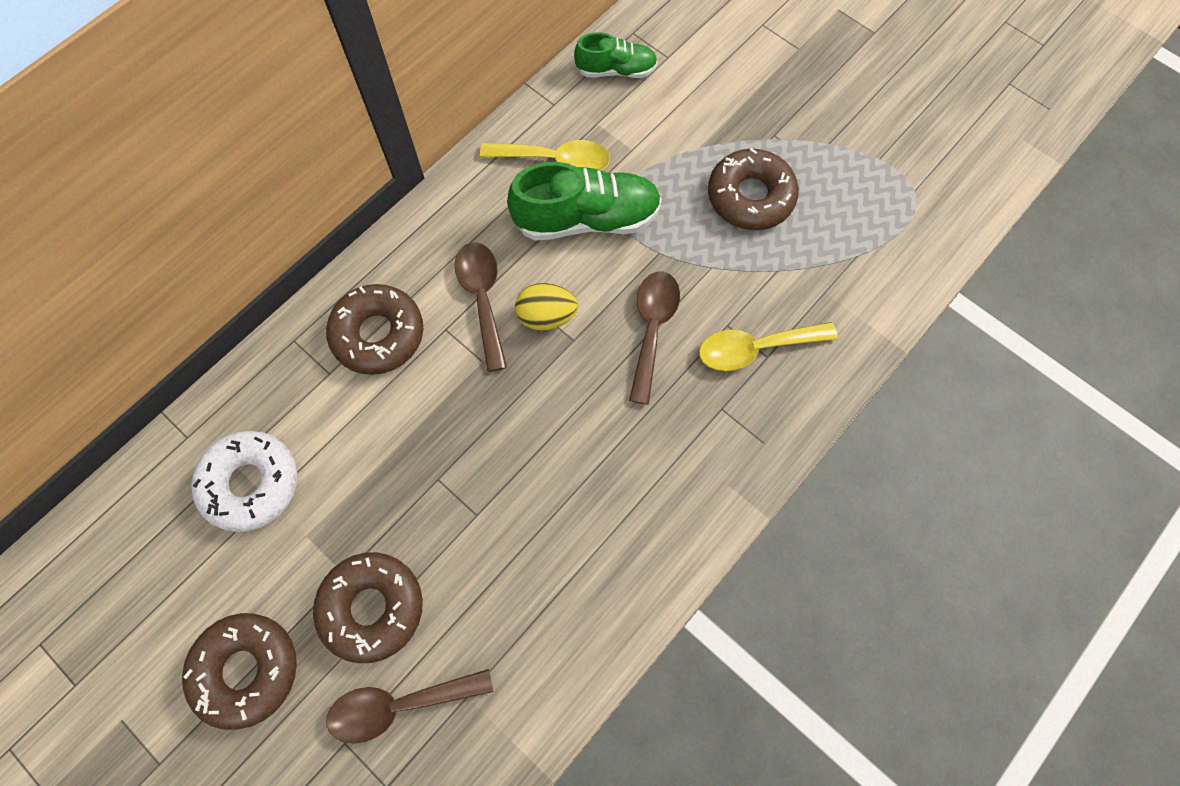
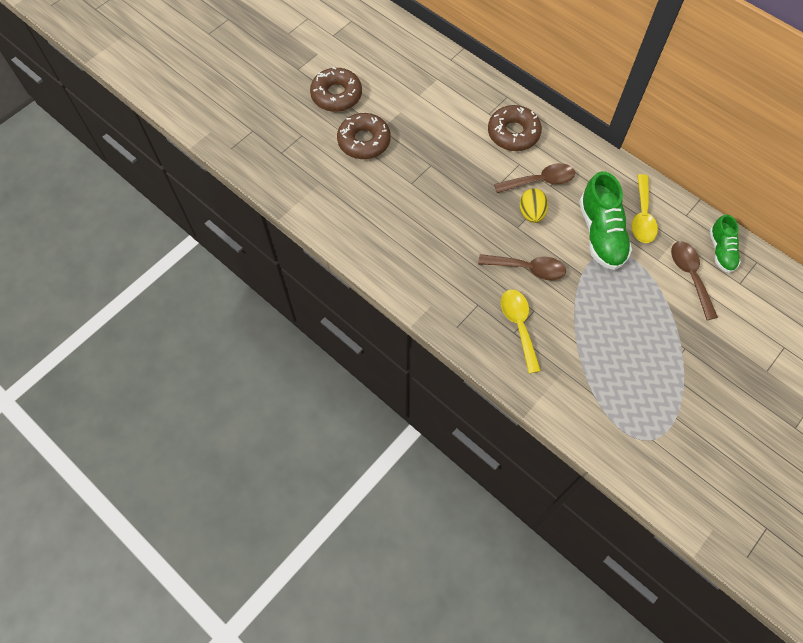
camera: 90 degrees right, 5 degrees down
white donut [191,431,297,532] -> none
brown spoon [326,669,493,744] -> brown spoon moved to [671,241,718,320]
brown donut [708,148,799,230] -> none

